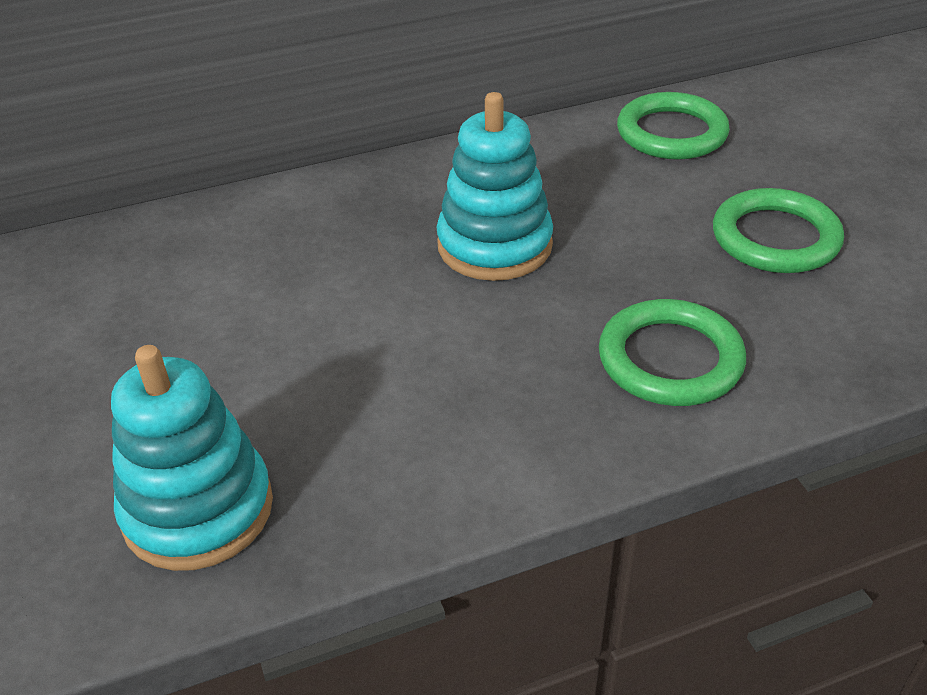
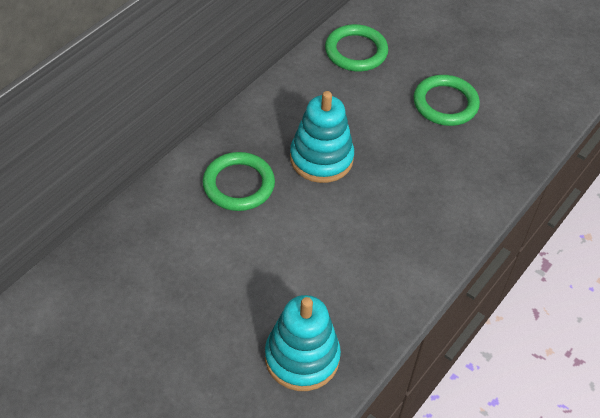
camera: 35 degrees left, 10 degrees up
green ring [599,299,746,406] -> green ring moved to [203,152,275,211]

